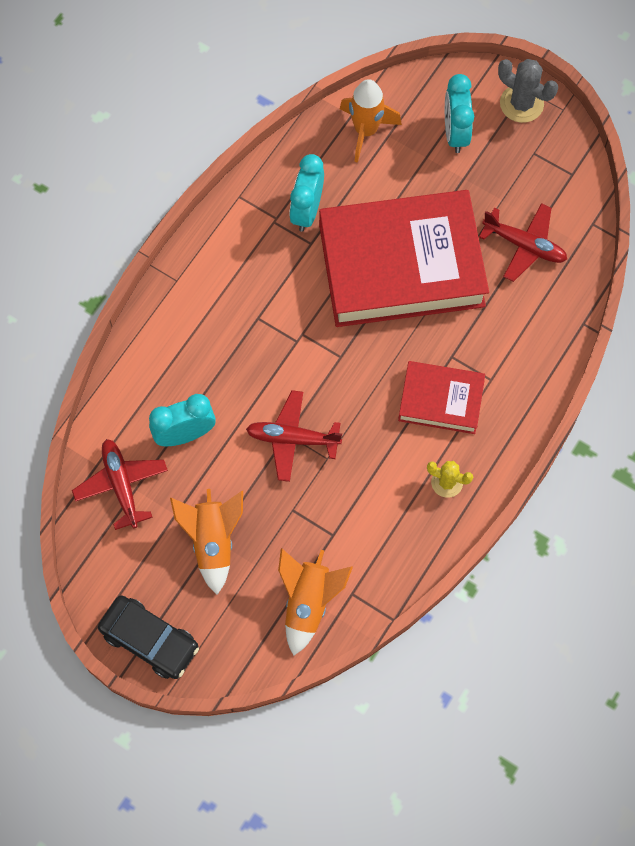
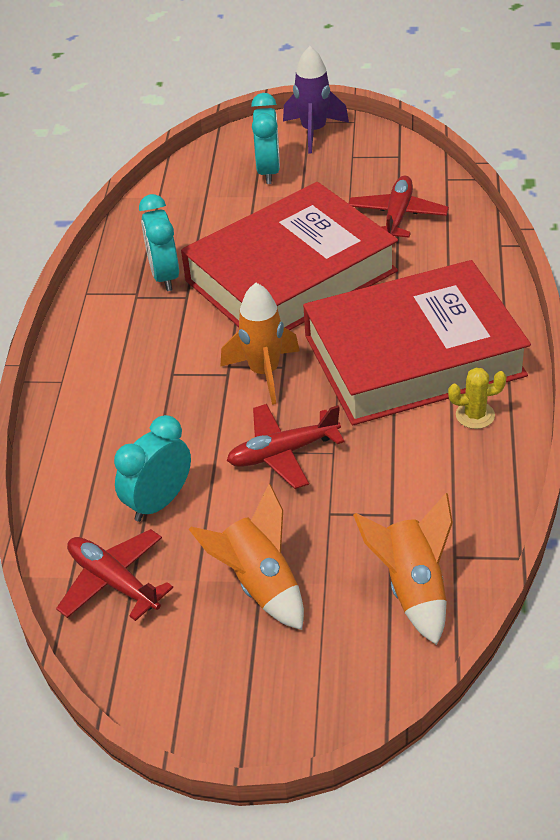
camera: 25 degrees left, 25 degrees down
black car [98,595,199,679] -> none
orange rocket [340,79,402,163] -> orange rocket moved to [220,283,300,405]
red book [398,361,485,434] -> red book [303,260,531,425], size x2.00
turquoise clock [445,74,474,153] -> turquoise clock turned 150 degrees counterclockwise [251,93,280,184]
red plane [479,203,567,282] -> red plane turned 75 degrees counterclockwise [348,175,449,238]
grey cactus [498,59,558,123] -> purple rocket [283,46,349,154]

